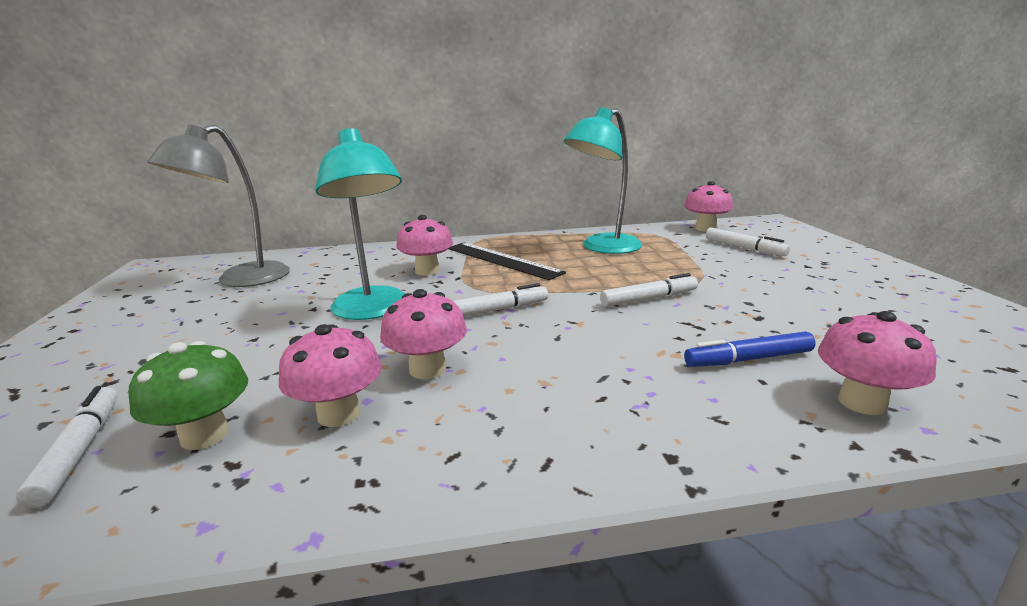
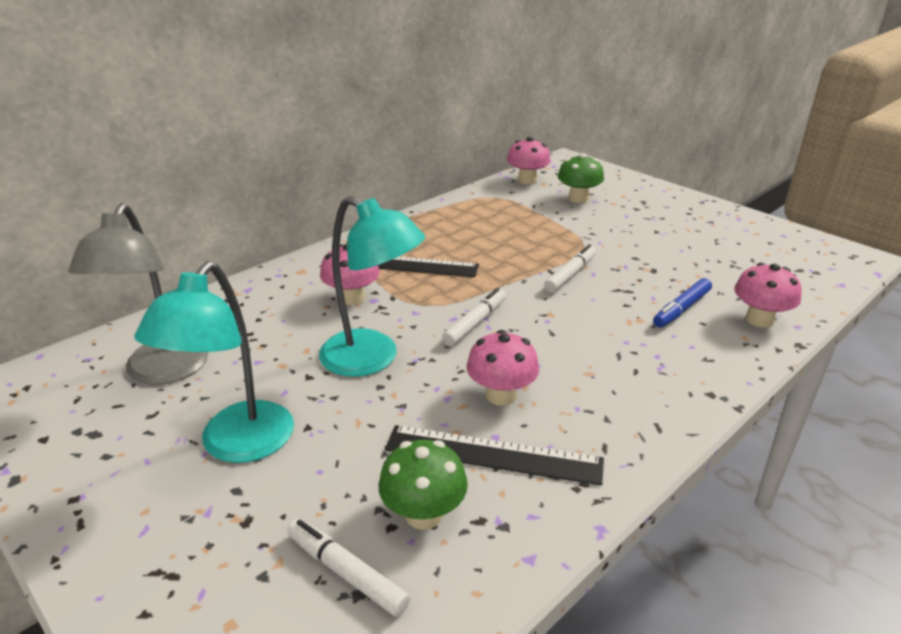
camera: 35 degrees left, 10 degrees up
pink mushroom [279,324,382,427] -> black ruler [385,425,604,486]
turquoise lamp [564,108,642,254] -> turquoise lamp moved to [134,261,294,463]
white marker [706,227,790,256] -> green mushroom [558,153,604,203]

